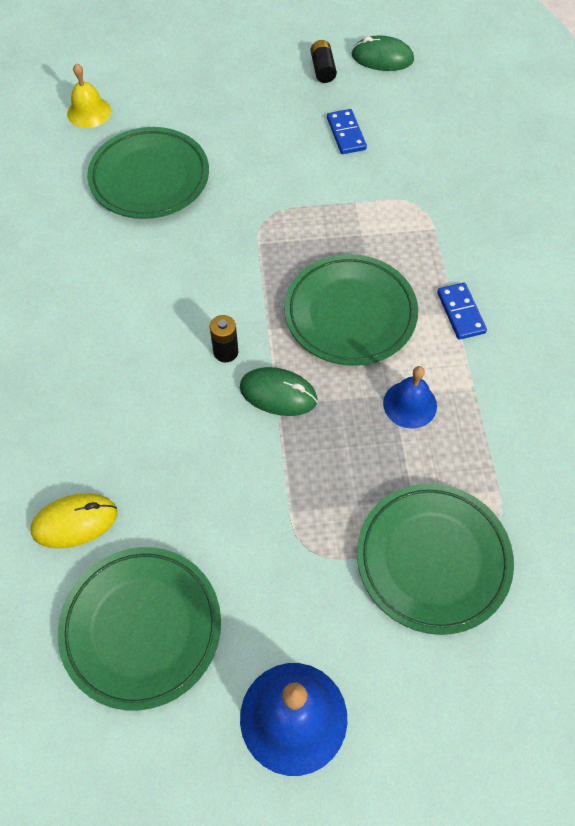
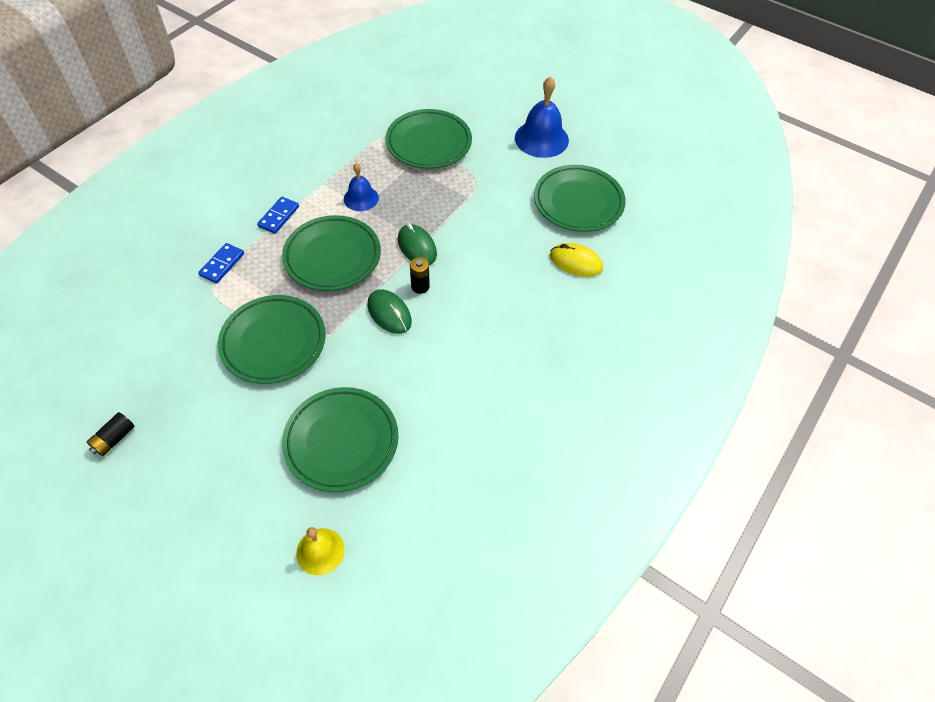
camera: 140 degrees left, 5 degrees down
blue domino [327,109,367,154] -> blue domino moved to [198,243,244,284]
green mouse [351,36,414,71] -> green mouse moved to [367,289,412,334]
none -> green plate [218,295,326,384]

